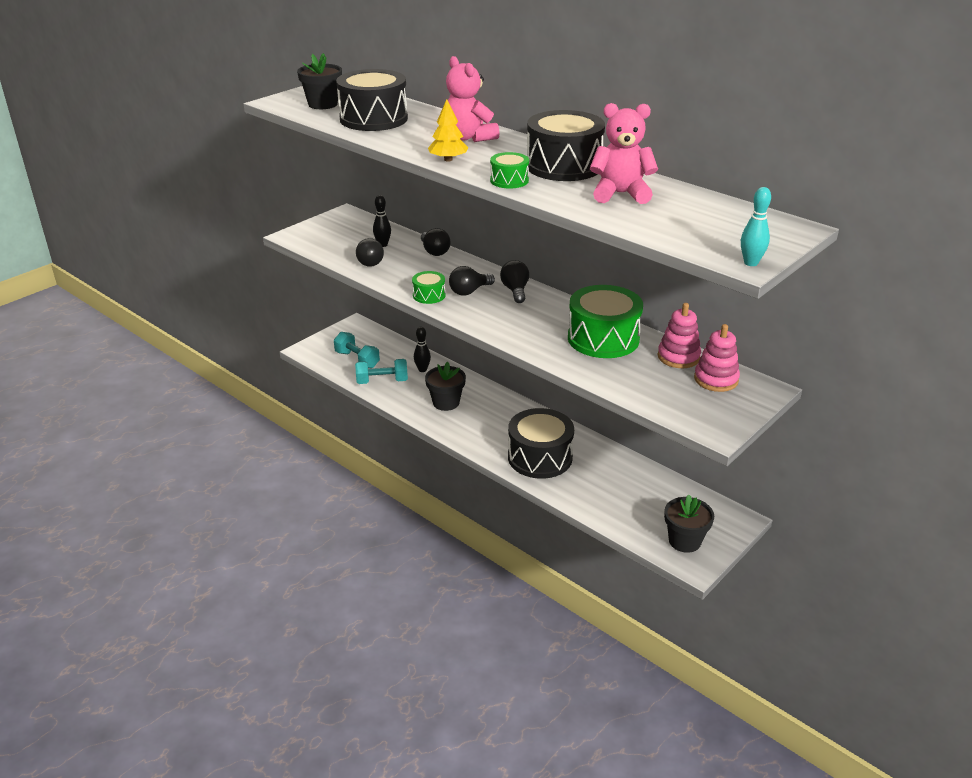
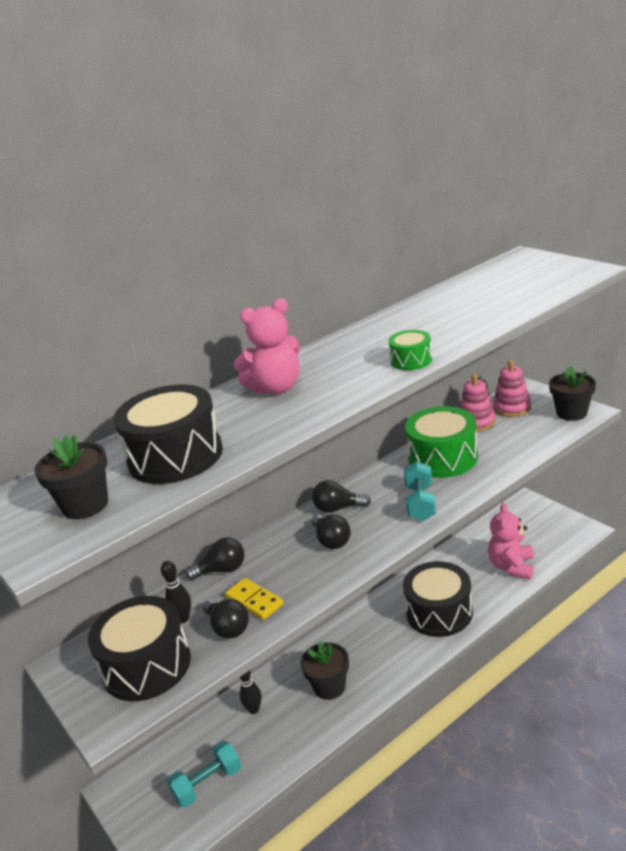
camera: 75 degrees left, 5 degrees down
turquoise dumbbell [355,359,408,384] -> turquoise dumbbell moved to [404,461,436,521]
black light bulb [356,238,384,267] -> black light bulb turned 45 degrees clockwise [203,599,249,639]
green drum [412,271,445,304] -> none
yellow tree [428,99,468,162] -> none
black drum [527,110,605,181] -> black drum moved to [88,596,191,701]
pink teddy bear [590,103,658,204] -> pink teddy bear moved to [488,503,534,579]
black flower pot [664,495,714,553] -> black flower pot moved to [549,366,596,421]
turquoise bowling pin [741,187,771,266] -> none
none -> yellow domino [225,578,283,620]

